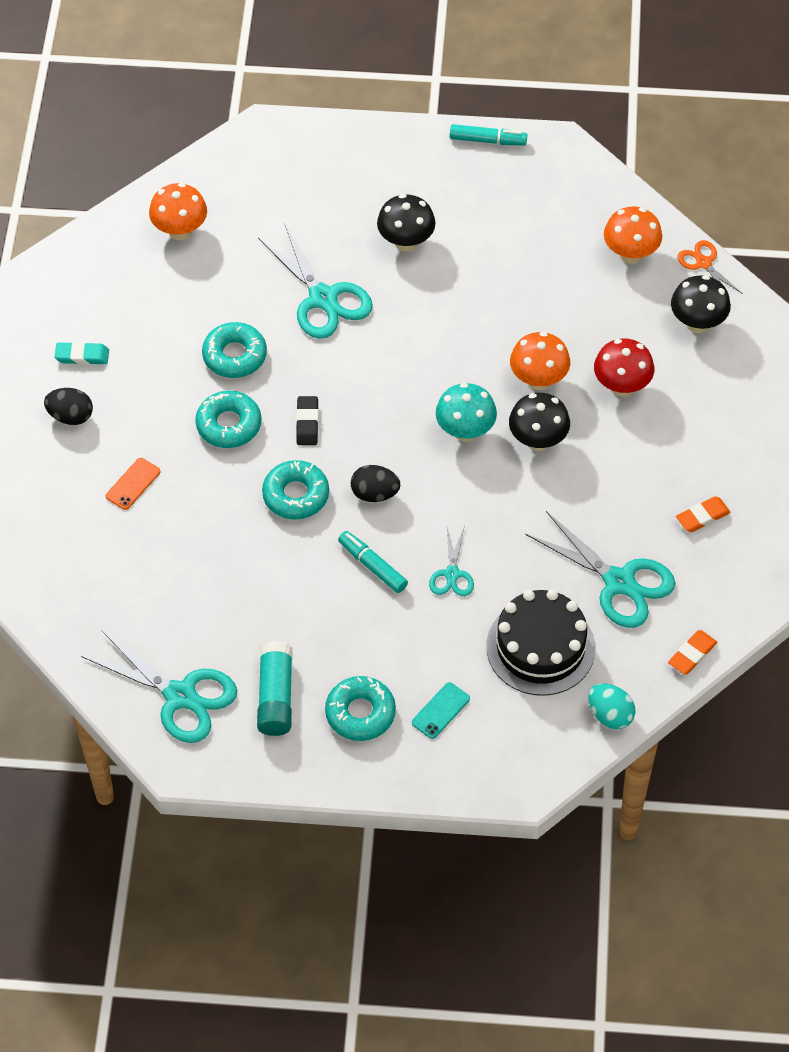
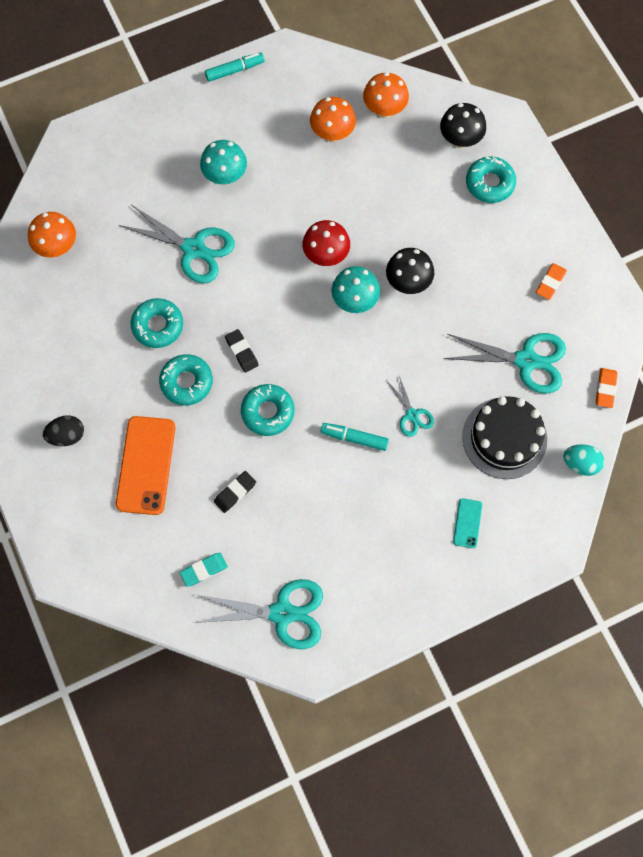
camera: 30 degrees left, 15 degrees up
turquoise eraser [55,342,109,365] -> turquoise eraser moved to [180,553,228,587]
orange phone [106,458,160,510] -> orange phone [116,416,176,515], size x2.07
turquoise glue stick [257,641,293,736] -> none
turquoise donut [325,676,396,741] -> turquoise donut moved to [466,157,516,203]
black egg [351,465,400,502] -> none
black mushroom [377,194,436,252] -> turquoise mushroom [200,140,247,185]
orange mushroom [510,332,570,390] -> orange mushroom moved to [310,97,356,142]
red mushroom [594,338,654,397] -> red mushroom moved to [303,220,350,266]
orange scissors [677,240,743,294] -> none
none -> black eraser [214,471,256,513]

